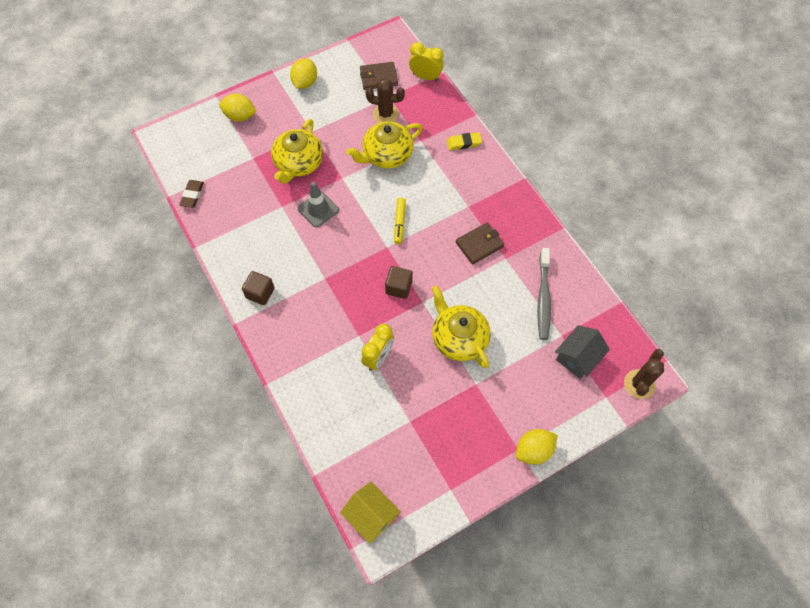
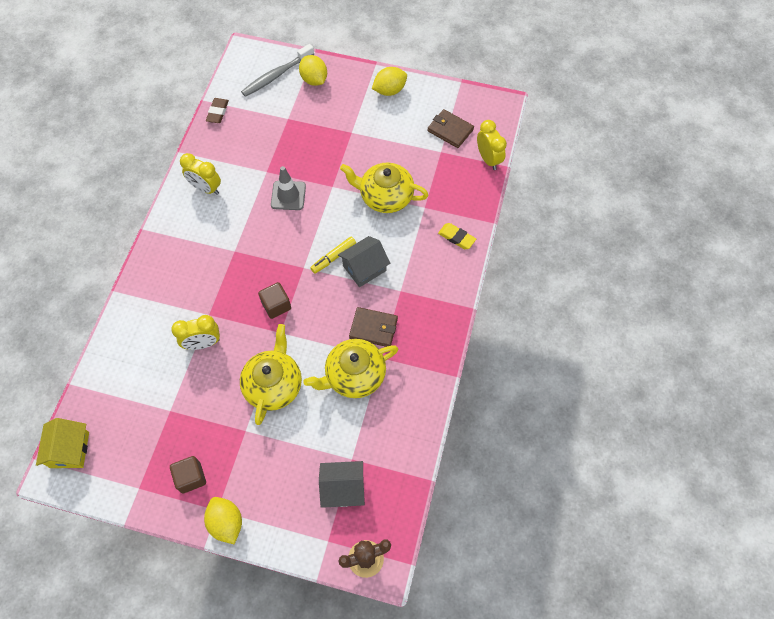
camera: 45 degrees right, 0 degrees up
brown eraser [179,180,204,208] -> brown eraser turned 45 degrees counterclockwise [206,98,229,123]
brown cube [242,271,275,305] -> brown cube moved to [170,456,206,494]
yellow teapot [271,119,323,184] -> yellow teapot moved to [303,339,398,398]
brown cactus [365,78,405,123] -> none
yellow lemon [516,429,557,465] -> yellow lemon turned 45 degrees clockwise [204,497,242,544]
grey toothbrush [537,248,551,340] -> grey toothbrush moved to [241,44,314,97]
none -> yellow clock [180,153,221,195]
none -> grey house [338,236,391,287]

